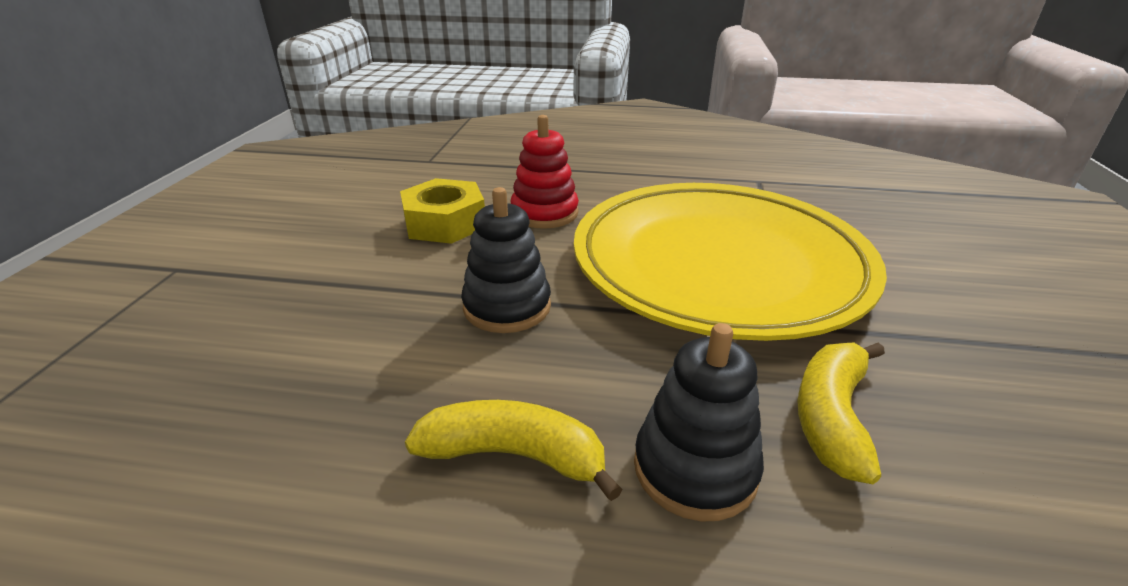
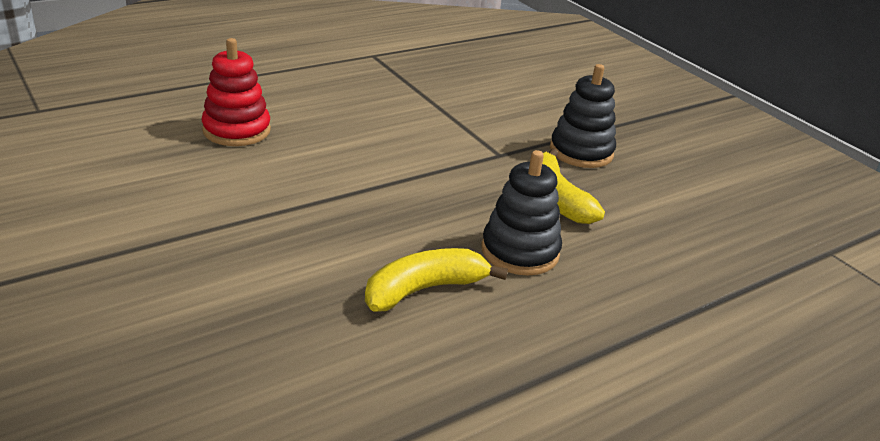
camera: 45 degrees left, 0 degrees up
yellow nut [400,178,485,244] -> none
black stacking toy [461,187,551,333] -> black stacking toy moved to [550,64,616,168]
yellow plate [574,183,887,341] -> none

